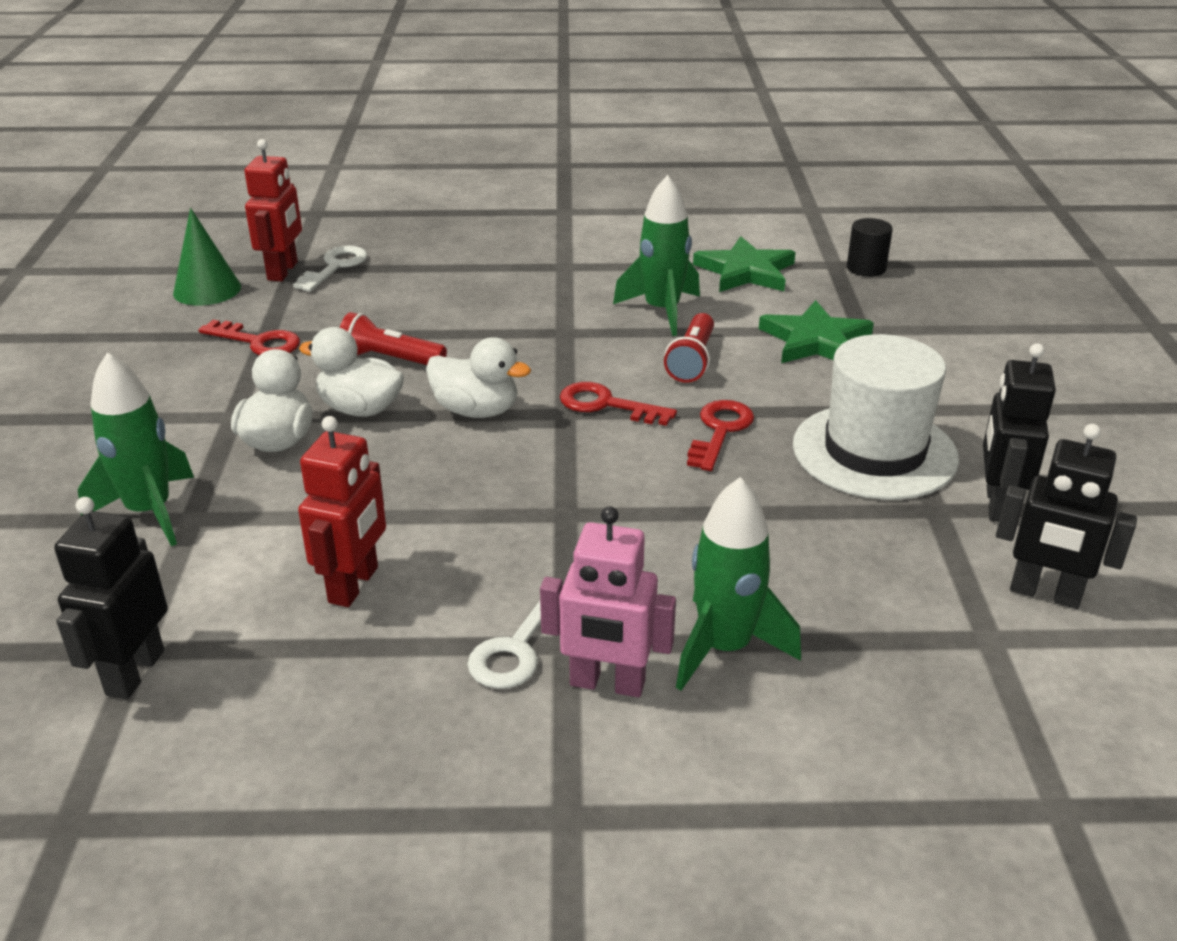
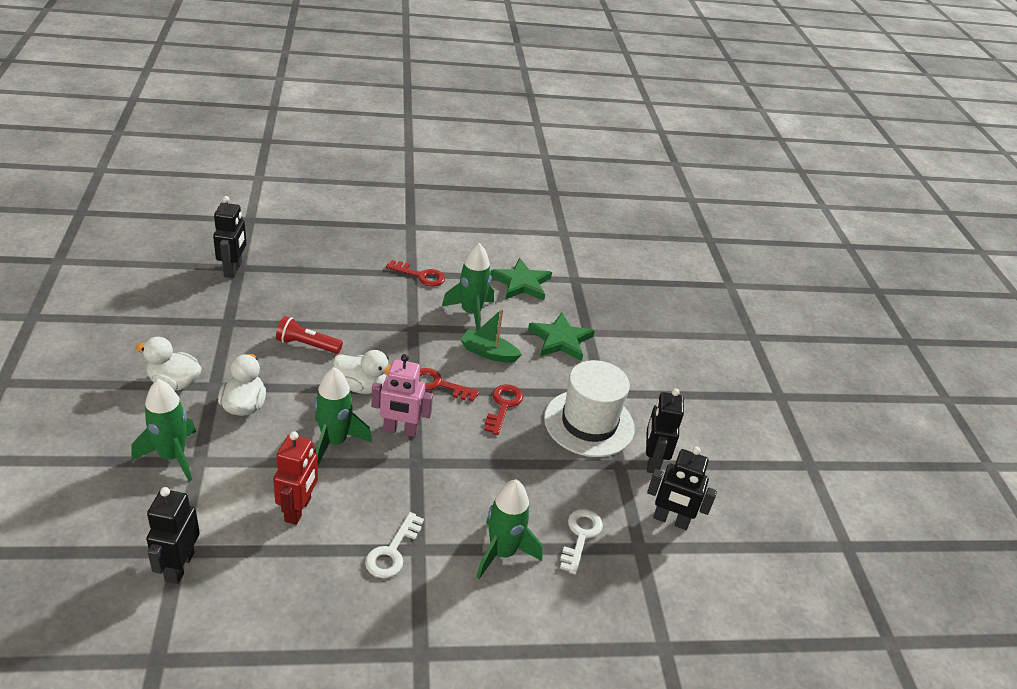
camera: 10 degrees left, 5 degrees up
green cone [173,208,241,306] -> none
red key [198,320,300,356] -> red key moved to [386,260,445,287]
red robot [244,139,302,281] -> black robot [213,196,247,278]
white key [293,246,368,292] -> white key moved to [560,509,603,575]
white duck [299,327,404,417] -> white duck moved to [136,337,202,391]
pink robot [540,506,676,697] -> pink robot moved to [371,354,433,437]
red flashlight [664,313,714,383] -> green boat [460,309,522,363]
black cylinder [847,218,893,277] -> none
none -> green rocket [314,367,372,465]

